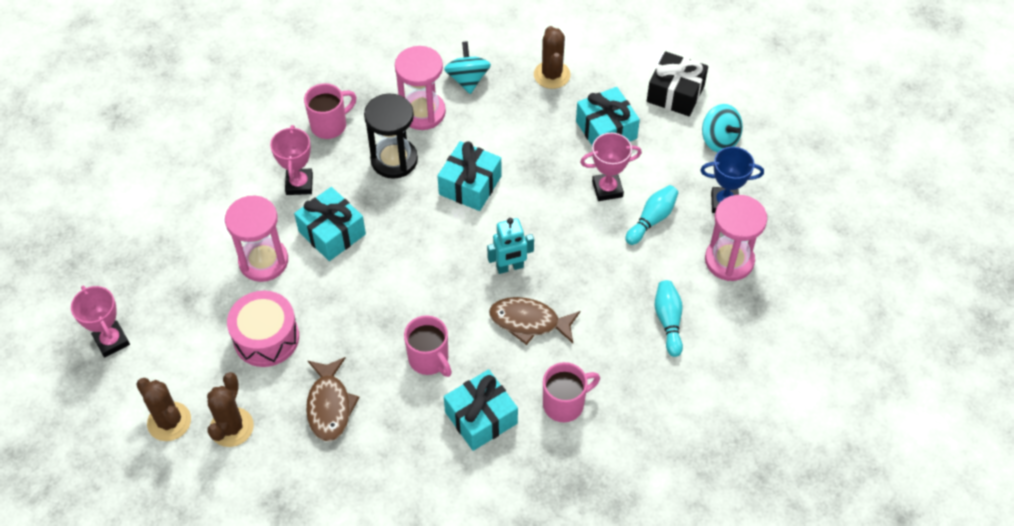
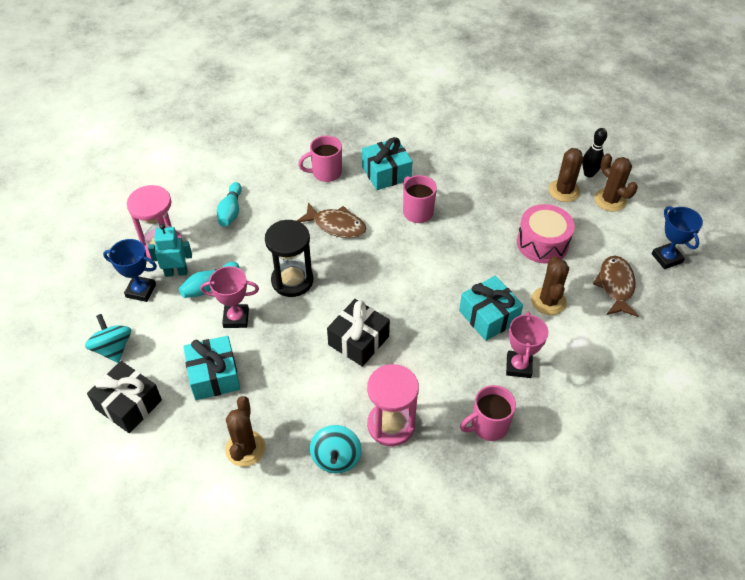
camera: 170 degrees left, 5 degrees down
pink trophy [71,286,130,358] -> blue trophy [652,206,703,269]
pink hourglass [225,196,288,282] -> brown cactus [531,256,569,315]
brown fish [306,357,360,442] -> brown fish moved to [593,256,639,317]
black hourglass [364,94,418,179] -> black hourglass moved to [265,220,313,297]
turquoise gift [438,141,501,211] -> black gift [327,299,390,367]
turquoise robot [487,218,534,274] -> turquoise robot moved to [148,224,192,277]
none -> black bowling pin [582,128,607,178]

